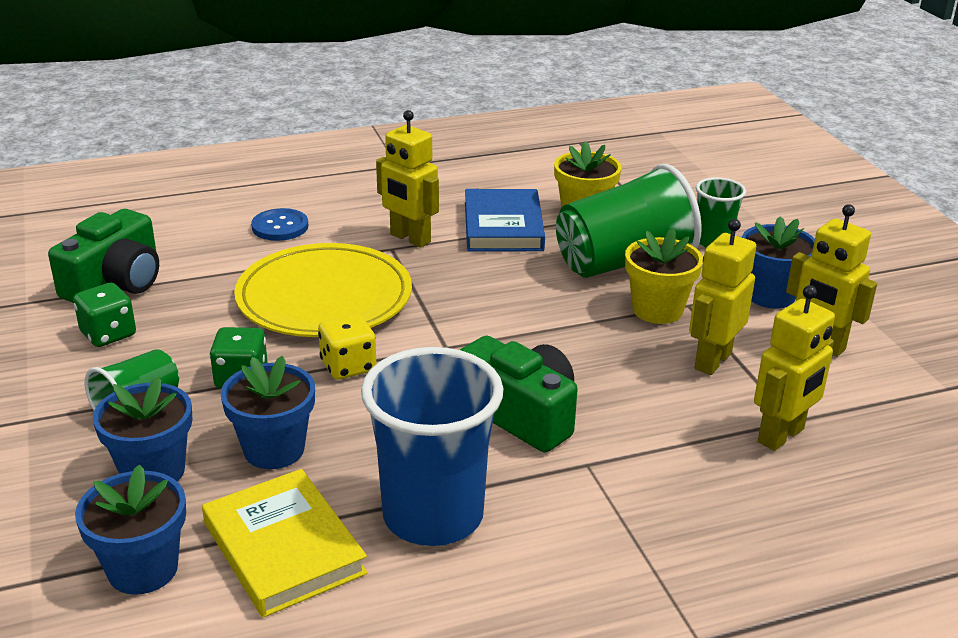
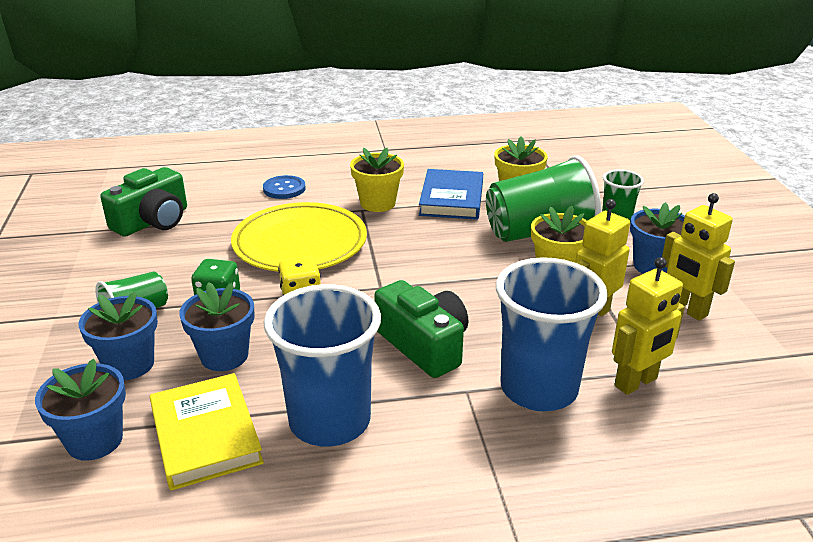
camera: 10 degrees right, 0 degrees up
green dice [73,283,136,347] -> none
yellow robot [376,110,439,248] -> yellow flower pot [350,148,404,212]
none -> blue cup [496,257,608,411]

